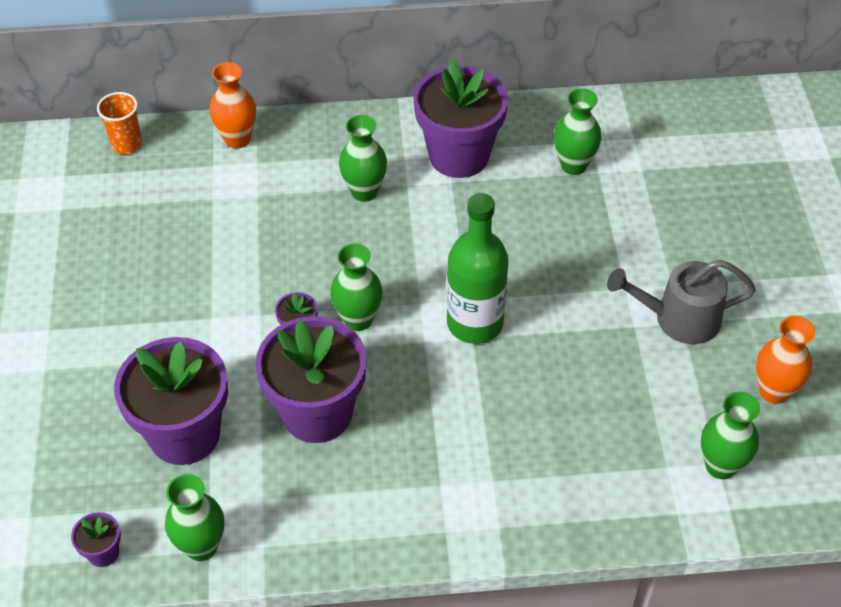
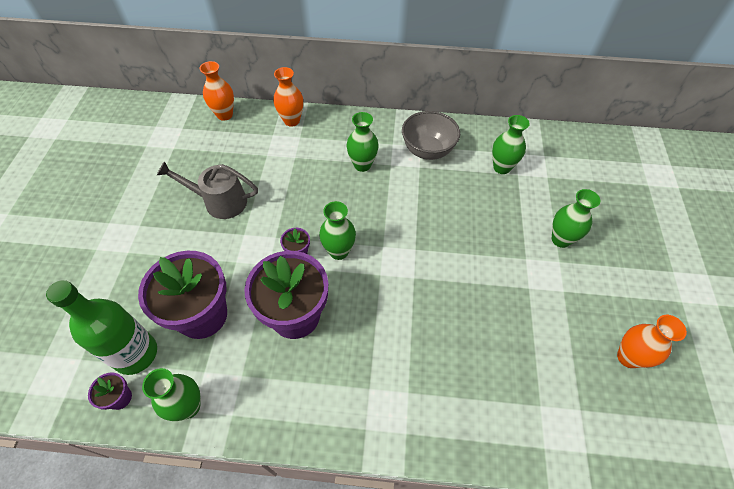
camera: 10 degrees right, 5 degrees up
orange cup [97,92,142,154] -> orange vase [200,61,234,121]
purple flower pot [413,60,508,178] -> grey bowl [402,111,460,160]
green bottle [447,193,509,344] -> green bottle moved to [46,280,157,375]
grey watering can [607,260,756,344] -> grey watering can moved to [157,161,258,219]
green vase [701,392,760,479] -> green vase moved to [552,189,600,248]

